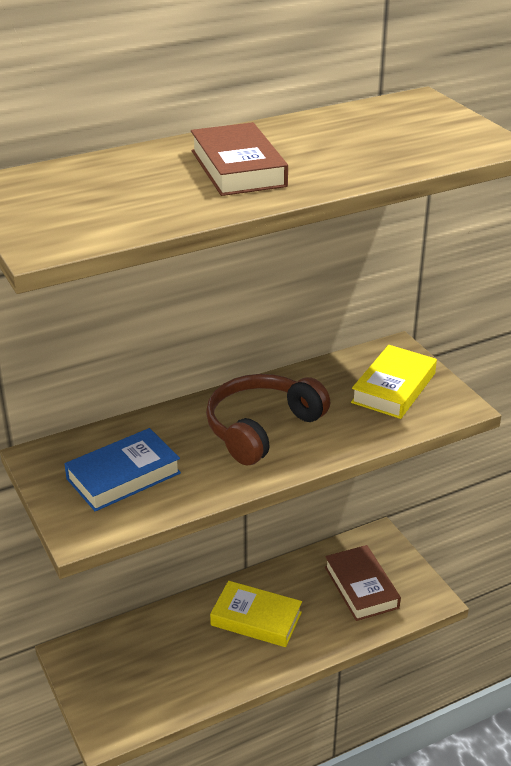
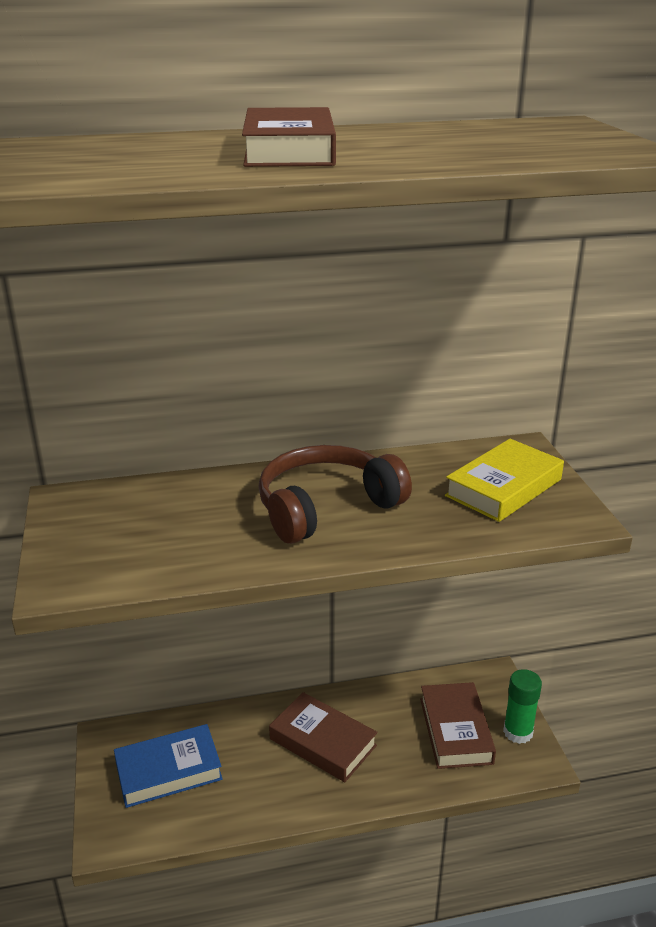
camera: 15 degrees right, 5 degrees down
blue book [64,428,181,512] -> blue book moved to [114,724,223,808]
yellow book [210,581,302,647] -> brown book [269,692,378,782]
none -> green glue stick [503,669,542,744]

